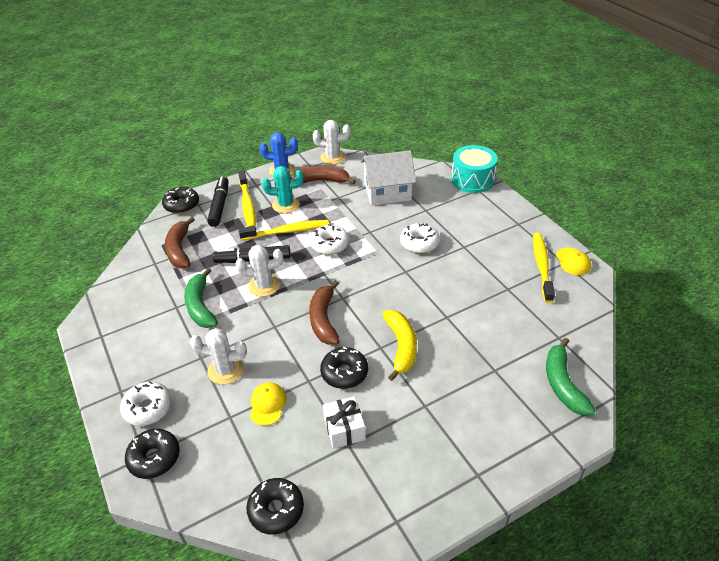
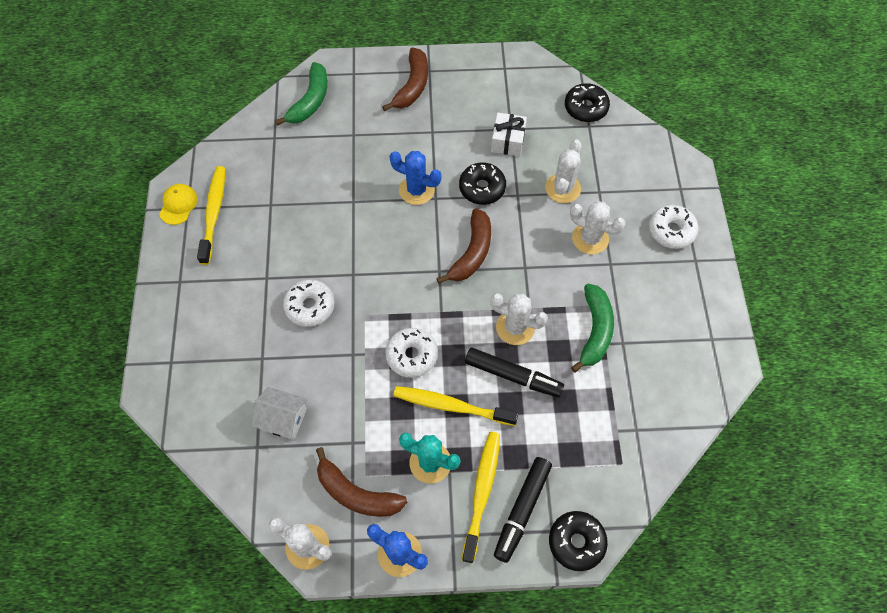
camera: 155 degrees left, 20 degrees up
black donut [125,429,180,479] -> none
brown banana [165,217,195,268] -> brown banana moved to [382,47,428,111]
yellow cap [250,382,286,426] -> white cactus [545,139,582,203]
white house [361,150,416,206] -> white house [251,387,307,440], size x0.60
yellow banana [383,310,417,381] -> blue cactus [389,151,442,205]
turquoise drum [451,145,498,193] -> none
yellow toothbrush [533,233,555,303] -> yellow toothbrush turned 150 degrees clockwise [197,166,225,265]

